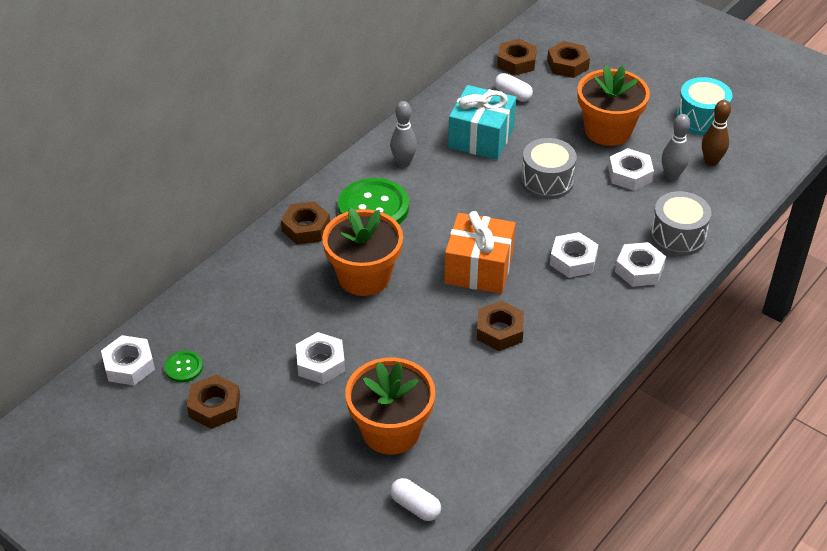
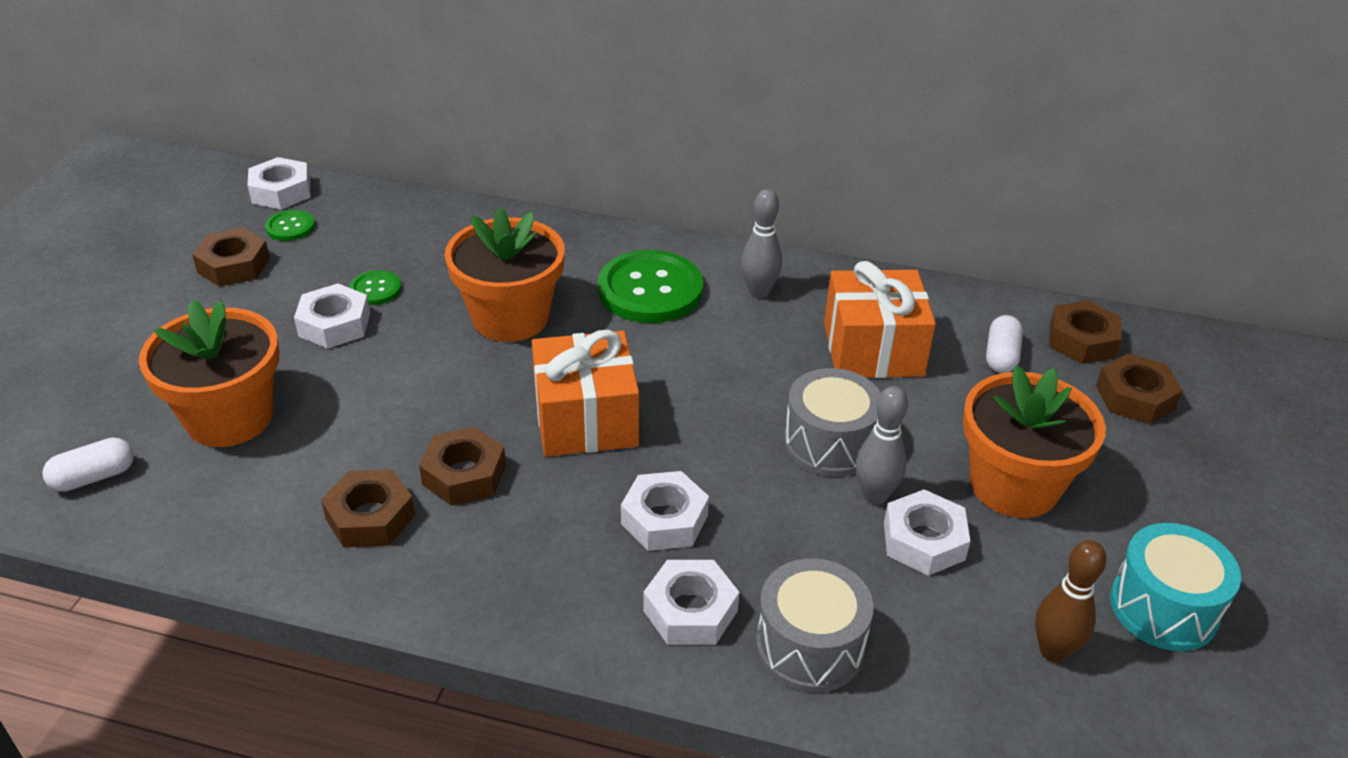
camera: 65 degrees right, 5 degrees down
brown nut [281,201,330,245] -> brown nut moved to [321,469,415,548]
white capsule [390,478,441,521] -> white capsule turned 45 degrees clockwise [42,437,134,492]
turquoise gift [448,85,517,160] -> orange gift [824,261,936,378]
grey bowling pin [662,114,690,181] -> grey bowling pin moved to [856,386,908,505]
none -> green button [349,270,401,305]

